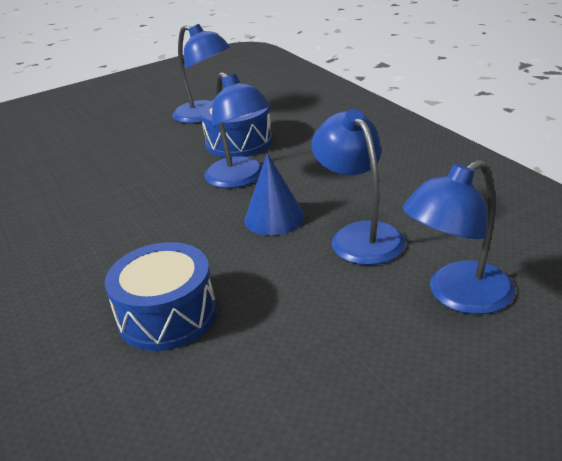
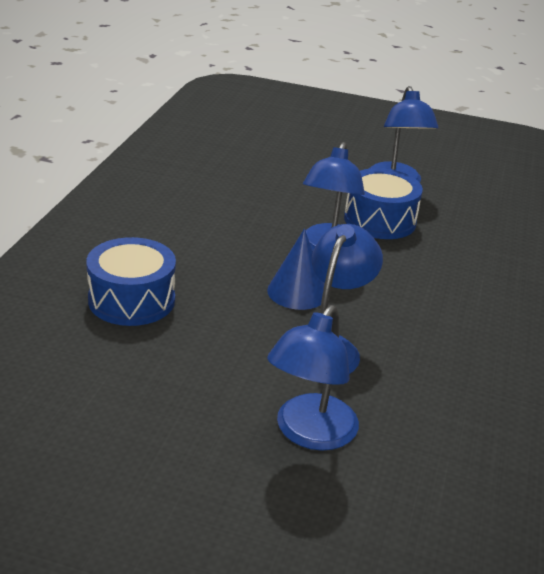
camera: 40 degrees right, 0 degrees up
blue lamp [403,160,515,314] -> blue lamp turned 75 degrees counterclockwise [267,305,359,451]

